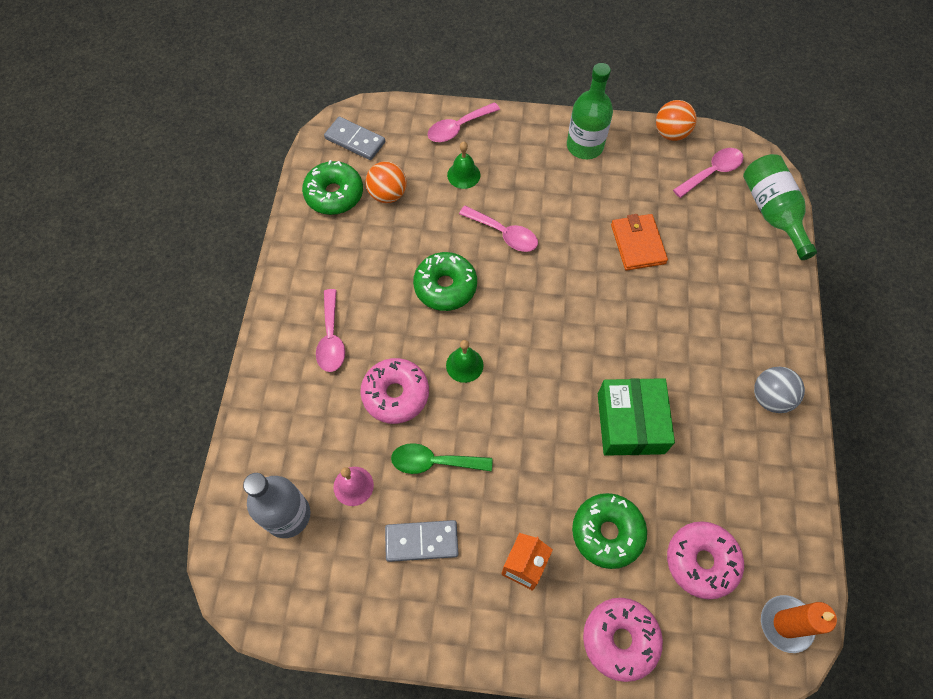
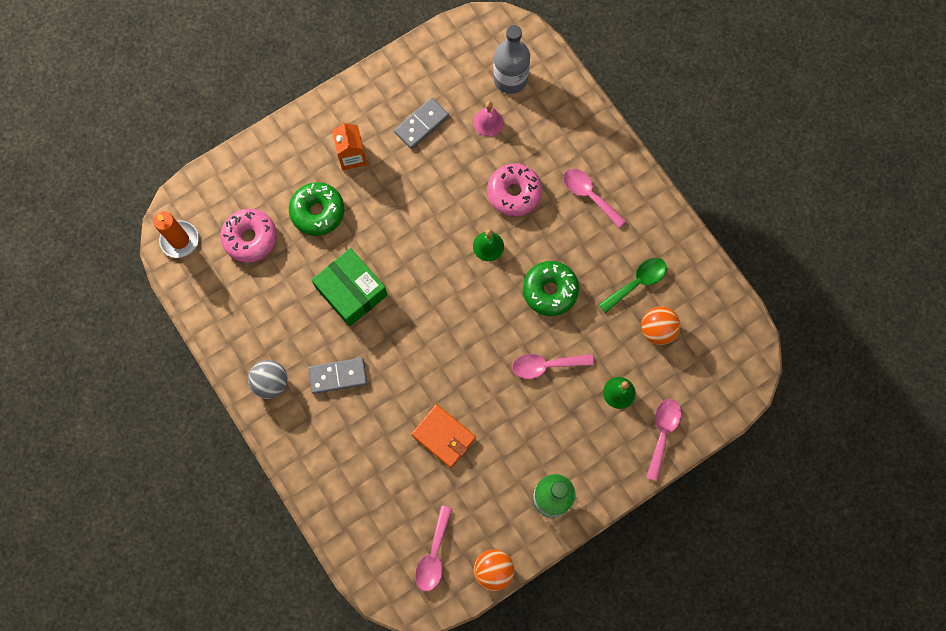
camera: 140 degrees right, 10 degrees up
green donut [302,160,363,215] -> none
grey domino [324,117,385,160] -> grey domino moved to [308,357,367,394]
green spoon [391,443,493,474] -> green spoon moved to [598,258,667,313]
pink donut [583,598,663,682] -> none
green bottle [743,154,817,260] -> none

